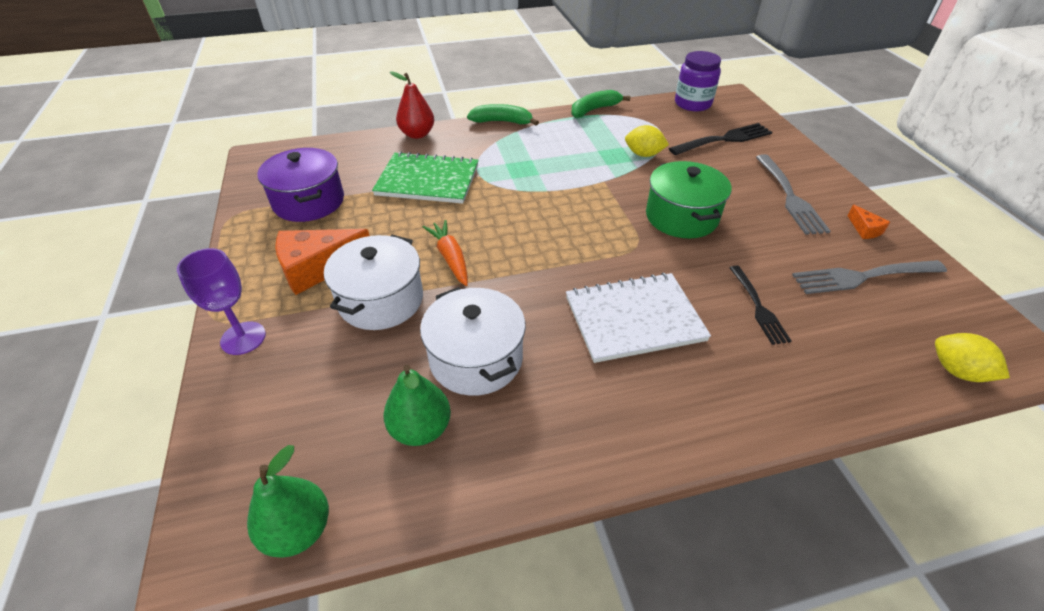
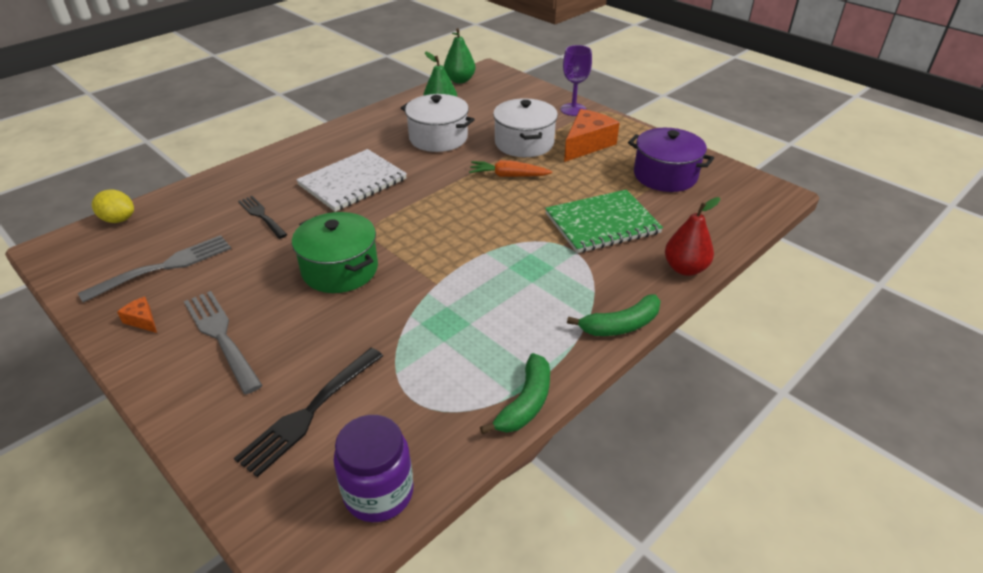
camera: 150 degrees right, 5 degrees down
orange carrot [423,220,468,286] -> orange carrot turned 150 degrees clockwise [469,160,552,177]
yellow lemon [625,125,669,157] -> none

